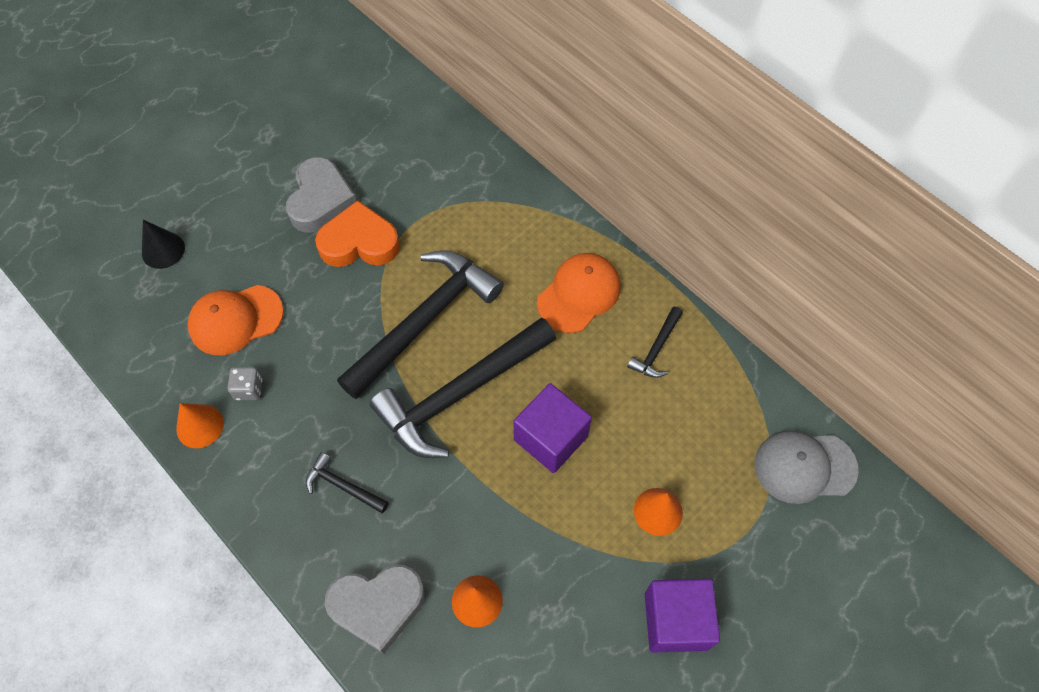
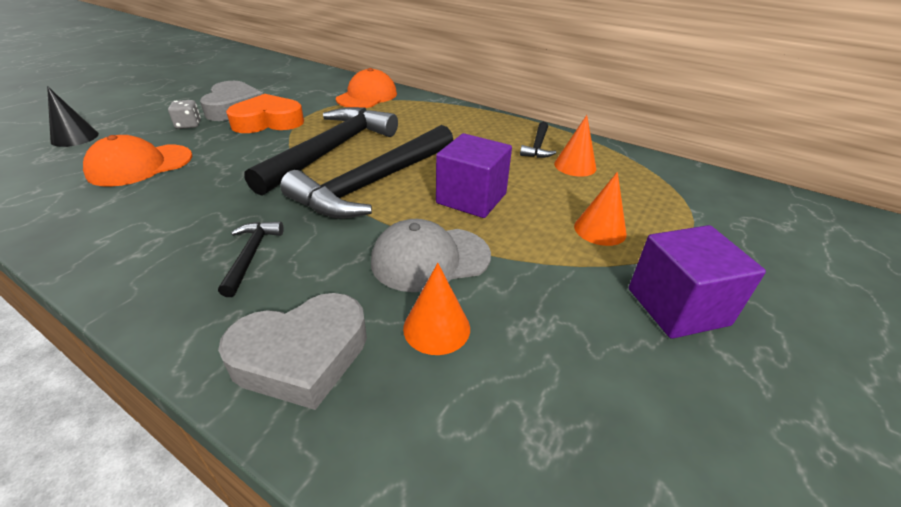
camera: 15 degrees left, 25 degrees down
orange cone [176,403,224,448] -> orange cone moved to [554,115,596,177]
grey dice [227,367,262,400] -> grey dice moved to [168,100,201,129]
black hammer [306,452,389,513] -> black hammer turned 75 degrees clockwise [218,222,284,297]
orange cap [537,253,620,333] -> orange cap moved to [336,68,397,108]
grey cap [755,430,859,504] -> grey cap moved to [371,219,491,292]

